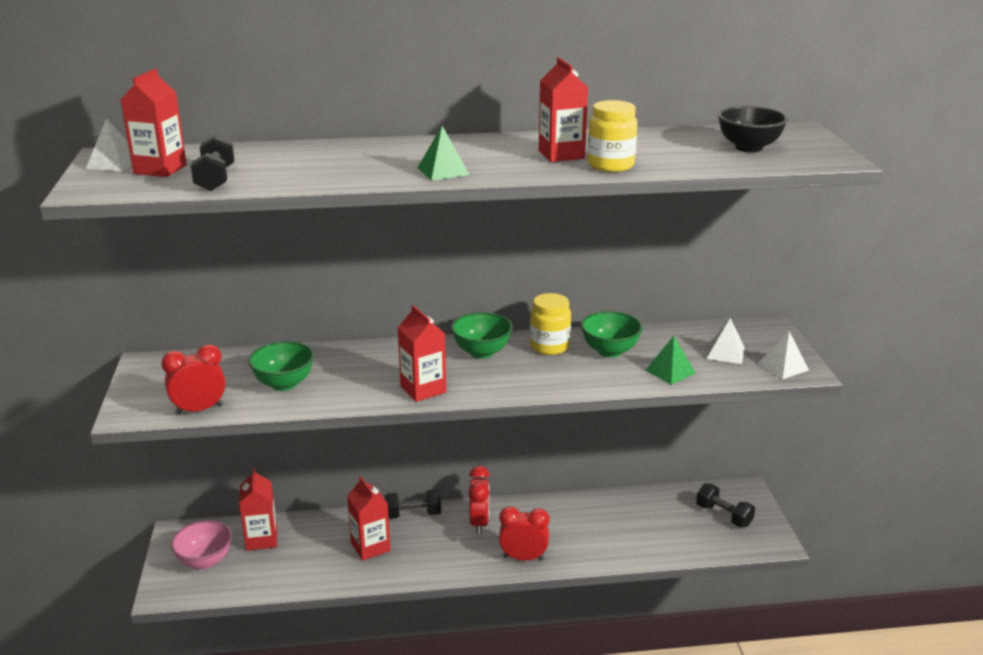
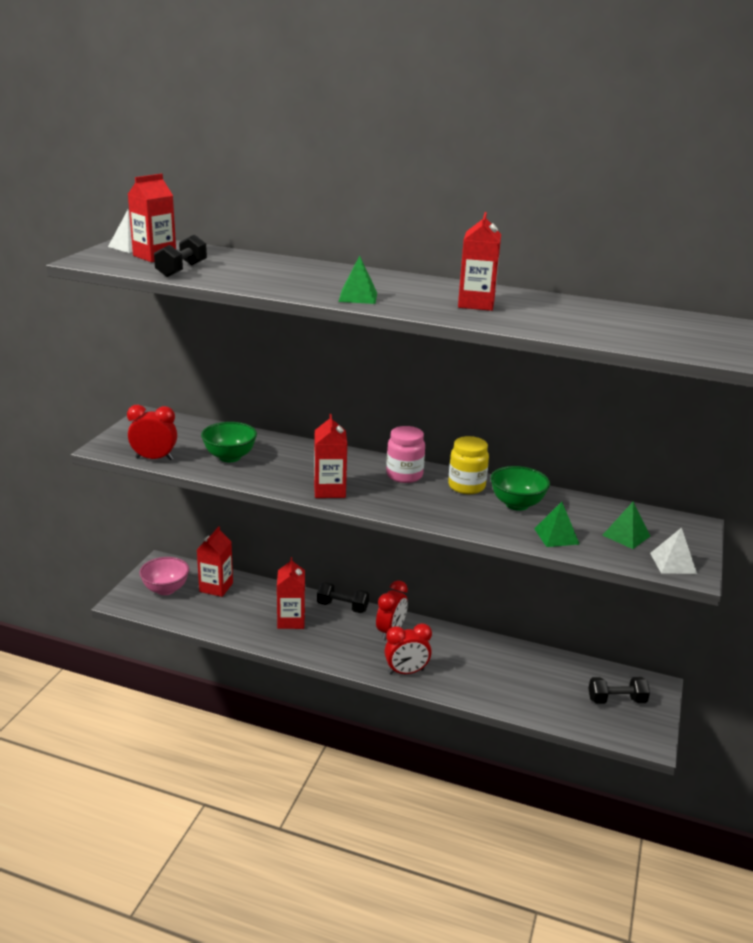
camera: 25 degrees right, 0 degrees up
green bowl [451,312,513,359] -> pink jar [386,426,425,483]
red clock [499,506,550,561] -> red clock turned 135 degrees clockwise [384,623,432,675]
yellow jar [587,100,638,172] -> none
black dumbbell [696,484,755,527] -> black dumbbell turned 75 degrees counterclockwise [588,677,650,704]
white pyramid [706,318,745,364] -> green pyramid [602,502,650,549]
black bowl [718,106,788,152] -> none

